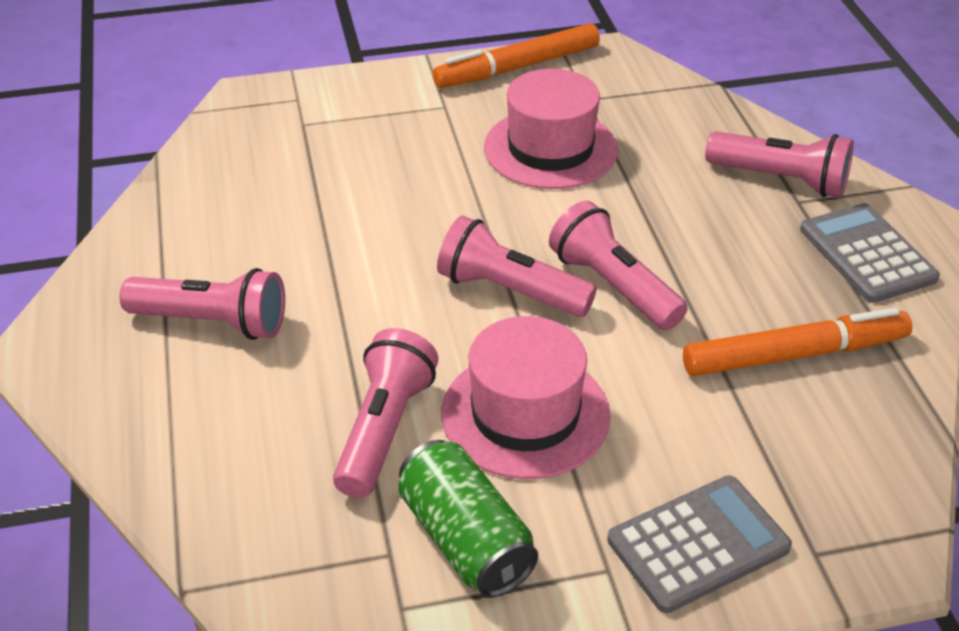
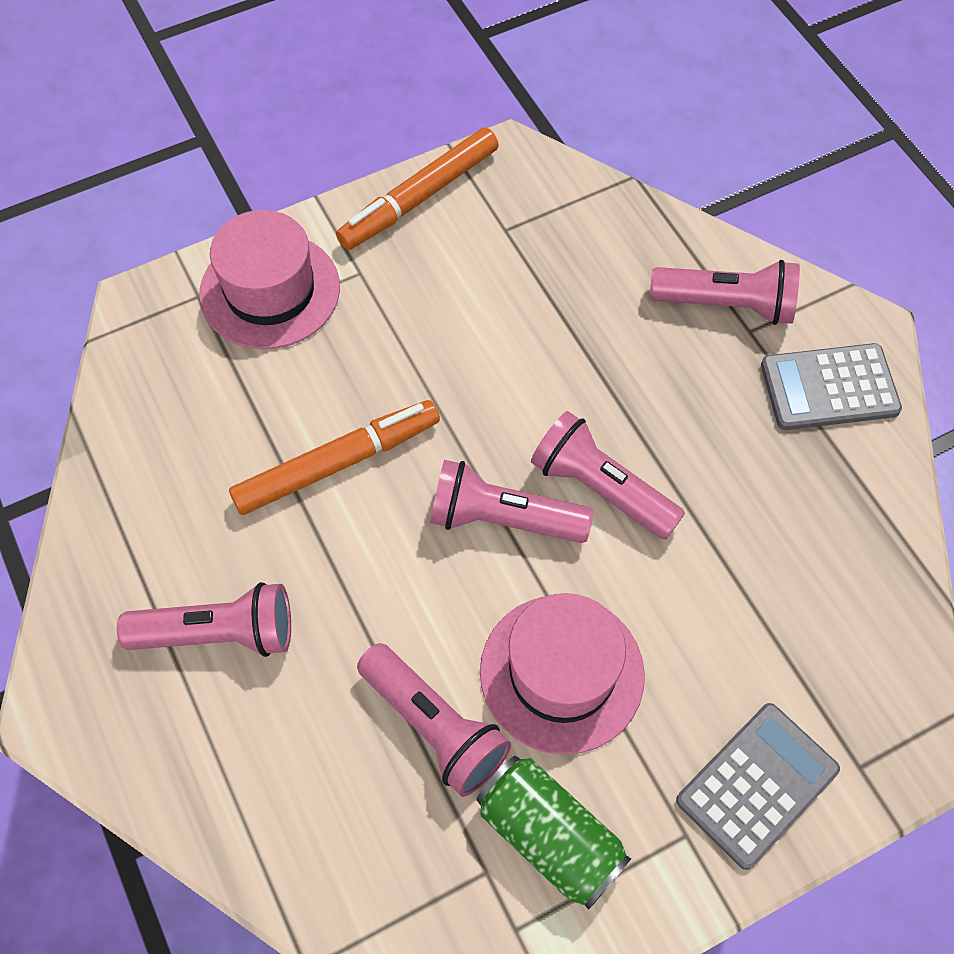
camera: 15 degrees left, 20 degrees up
pink flashlight [333,328,438,498] -> pink flashlight turned 135 degrees clockwise [357,643,511,797]
pink hat [484,69,618,189] -> pink hat moved to [199,210,340,349]
orange marker [683,307,912,376] -> orange marker moved to [229,400,440,515]
grey calculator [800,203,940,303] -> grey calculator turned 60 degrees counterclockwise [761,343,902,430]

